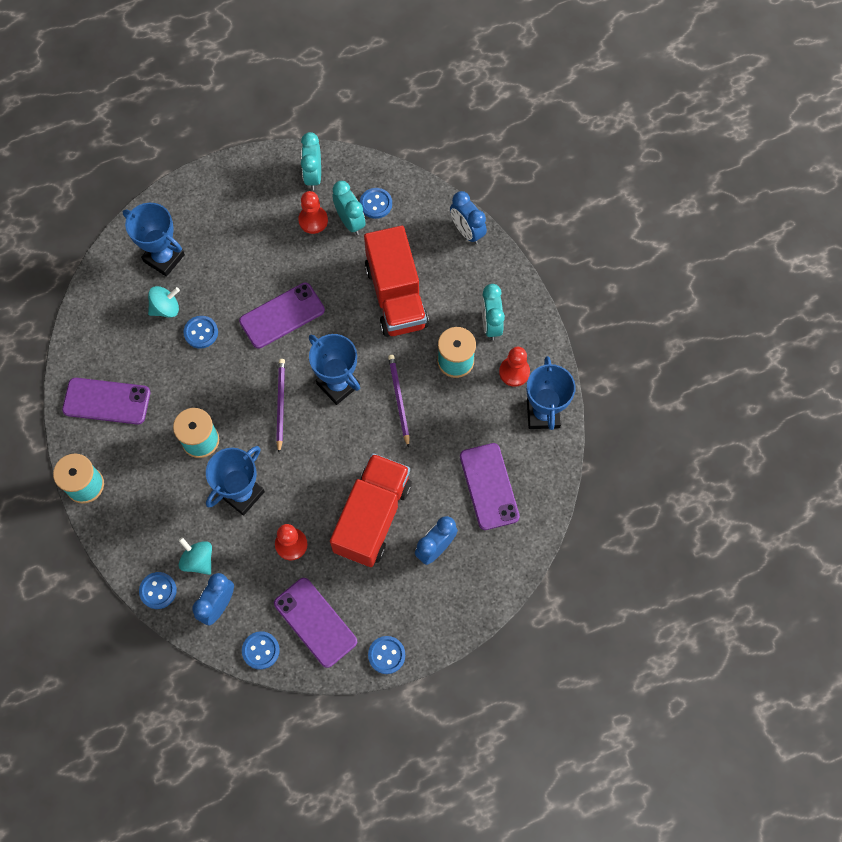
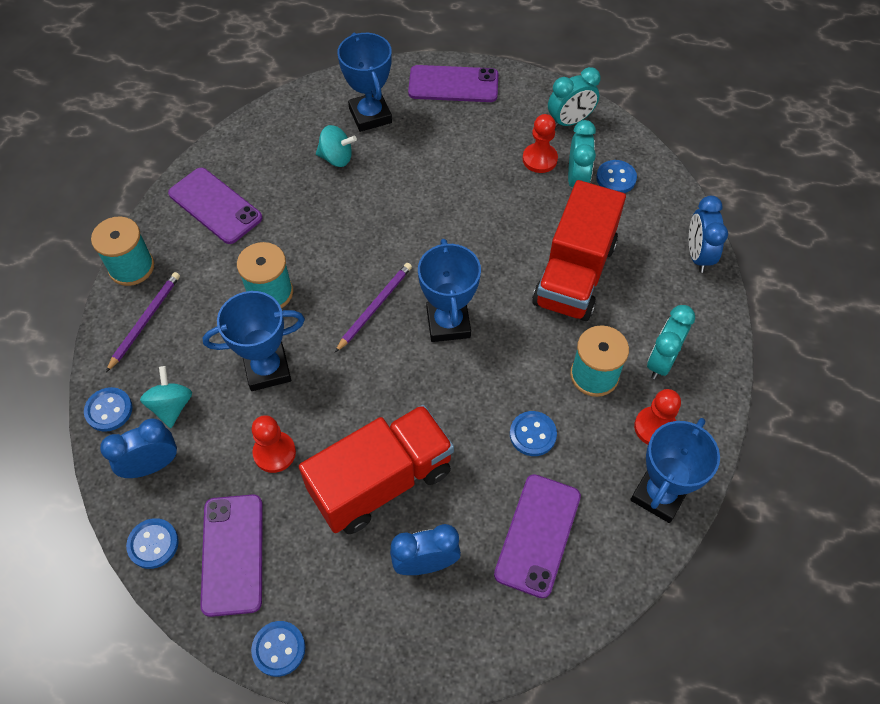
camera: 35 degrees right, 10 degrees down
blue button [183,316,218,348] -> blue button moved to [510,411,557,456]
purple phone [239,282,325,349] -> purple phone moved to [408,65,498,102]
turquoise clock [301,132,321,190] -> turquoise clock turned 150 degrees counterclockwise [548,67,601,128]
purple pencil [388,355,409,448] -> purple pencil moved to [106,272,180,372]

